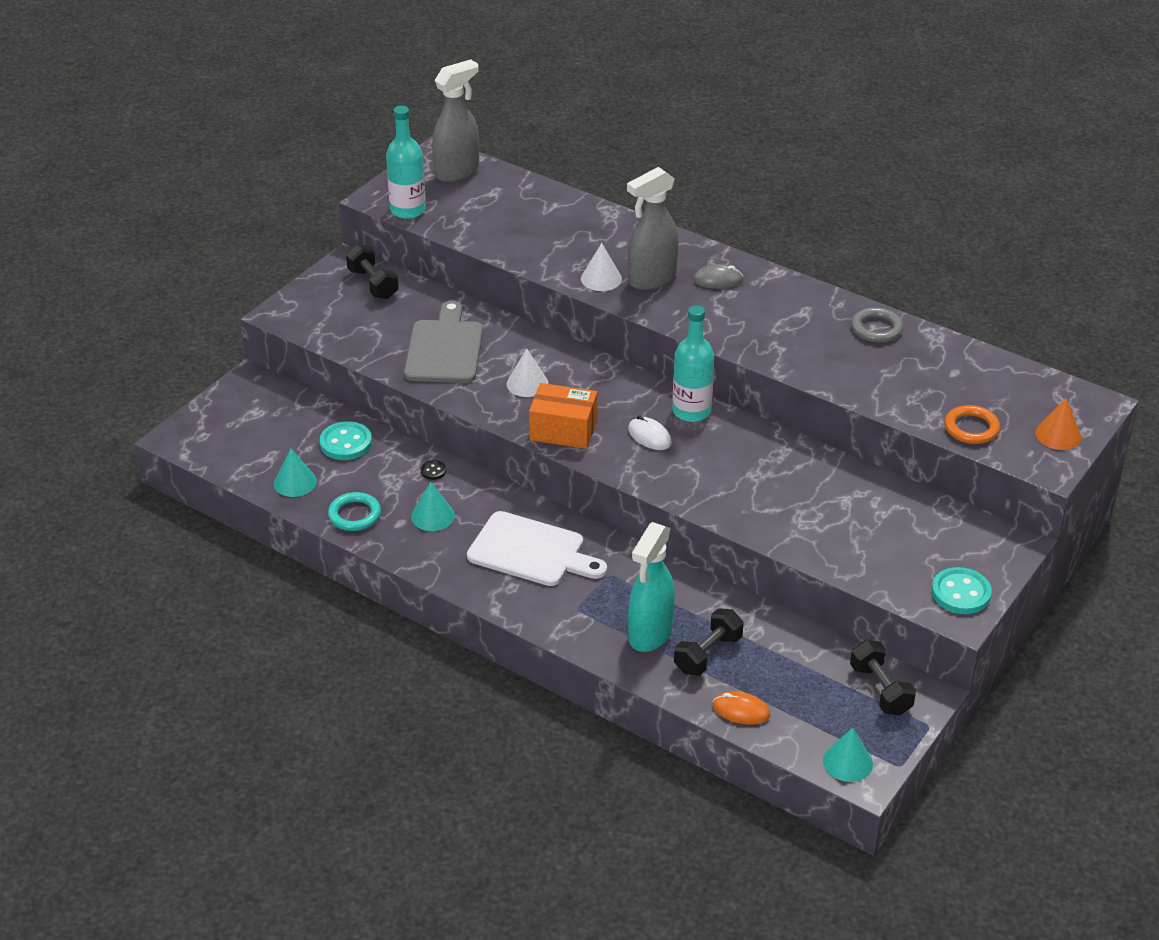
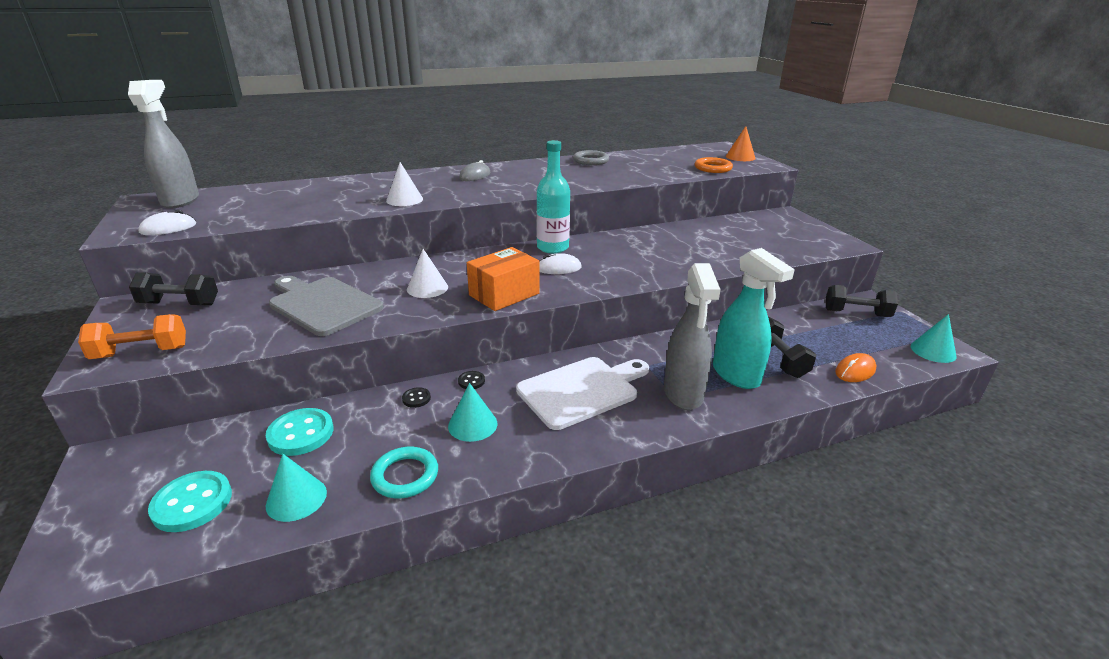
camera: 55 degrees left, 10 degrees down
turquoise bottle [386,106,426,219] -> white mouse [138,210,196,235]
grey spray bottle [627,167,679,290] -> grey spray bottle moved to [664,263,721,410]
turquoise button [932,567,992,614] -> turquoise button moved to [148,471,232,532]
none -> orange dumbbell [78,314,186,359]
none -> black button [458,371,485,389]

